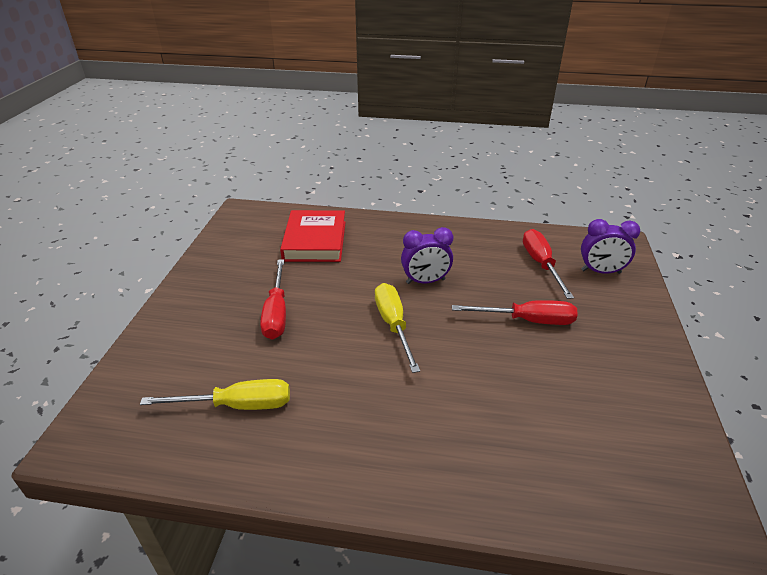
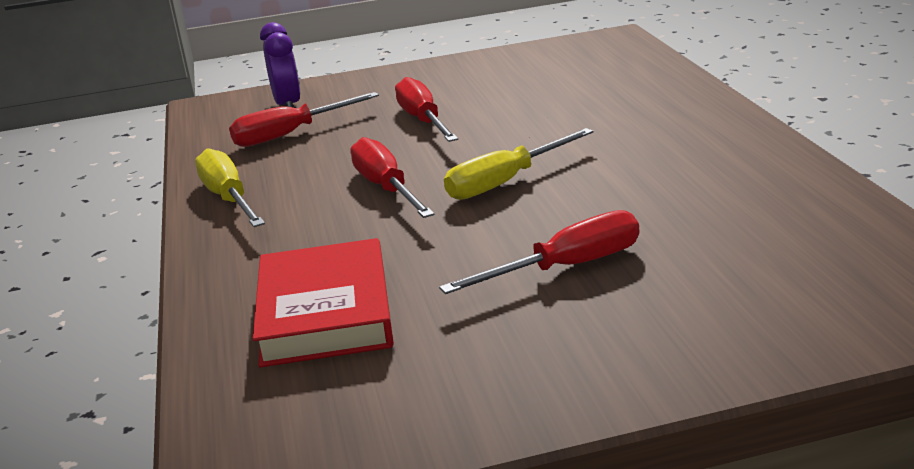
camera: 110 degrees left, 10 degrees down
yellow screwdriver [140,379,290,410] -> yellow screwdriver moved to [195,148,265,227]
red book [280,210,346,262] -> red book turned 75 degrees counterclockwise [253,238,394,367]
purple clock [401,227,453,284] -> red screwdriver [350,137,435,218]

